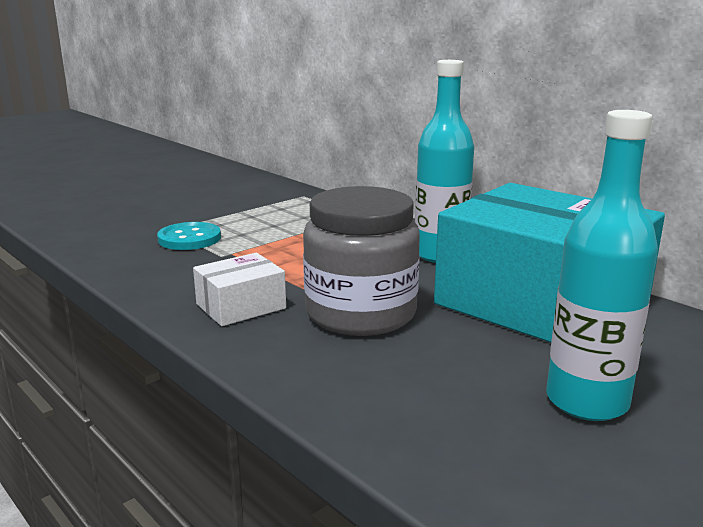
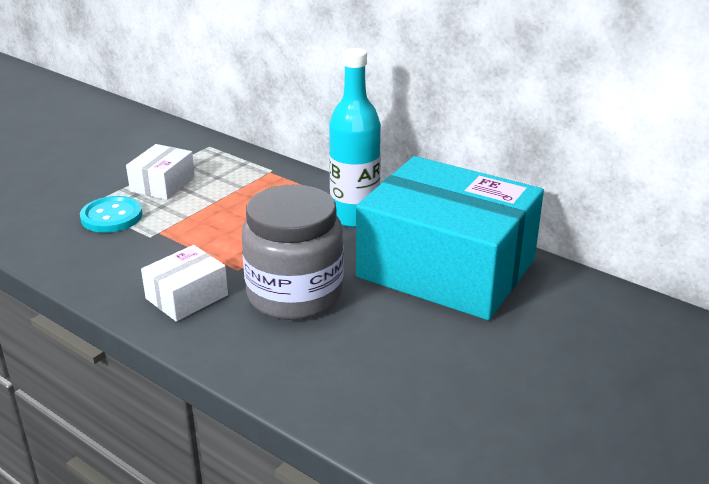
camera: 10 degrees left, 10 degrees up
turquoise bottle [546,110,658,421] -> none
none -> white box [126,144,195,200]

